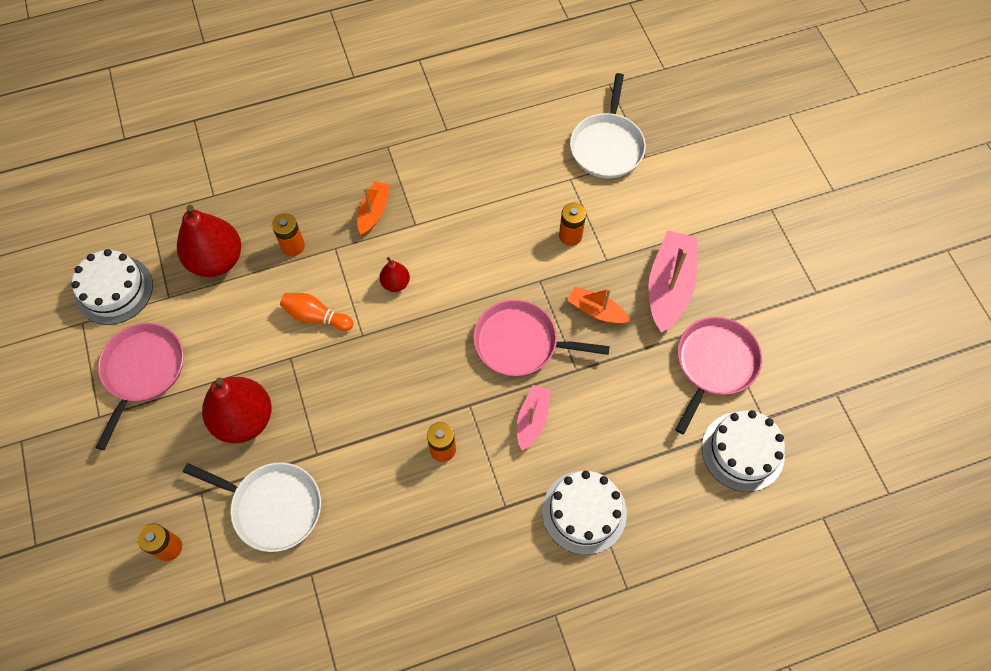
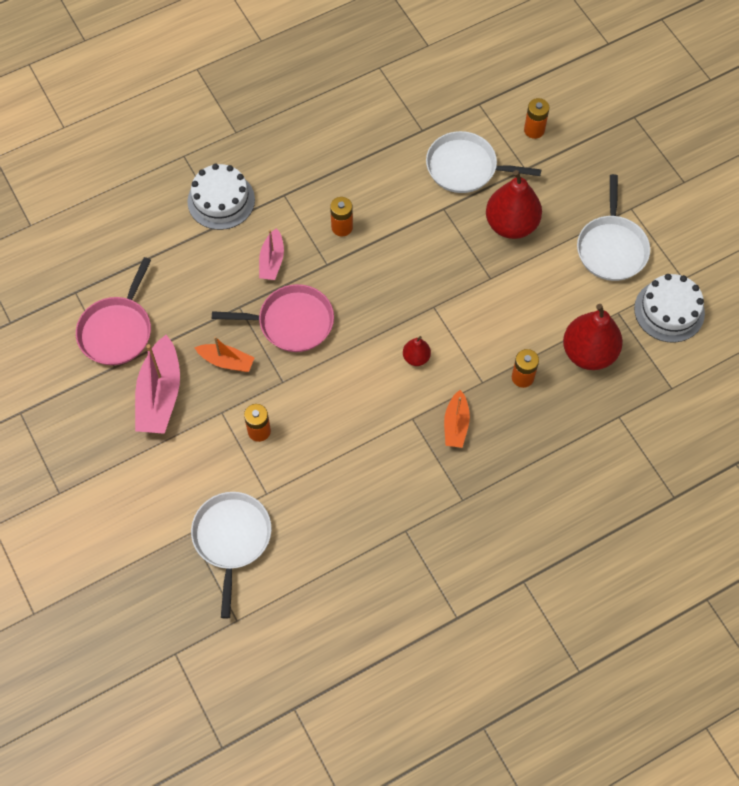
camera: 170 degrees right, 0 degrees up
pink pan [95,323,184,450] -> white pan [577,174,650,281]
orange bowling pin [280,293,353,331] -> none
white cake [702,410,785,492] -> none

